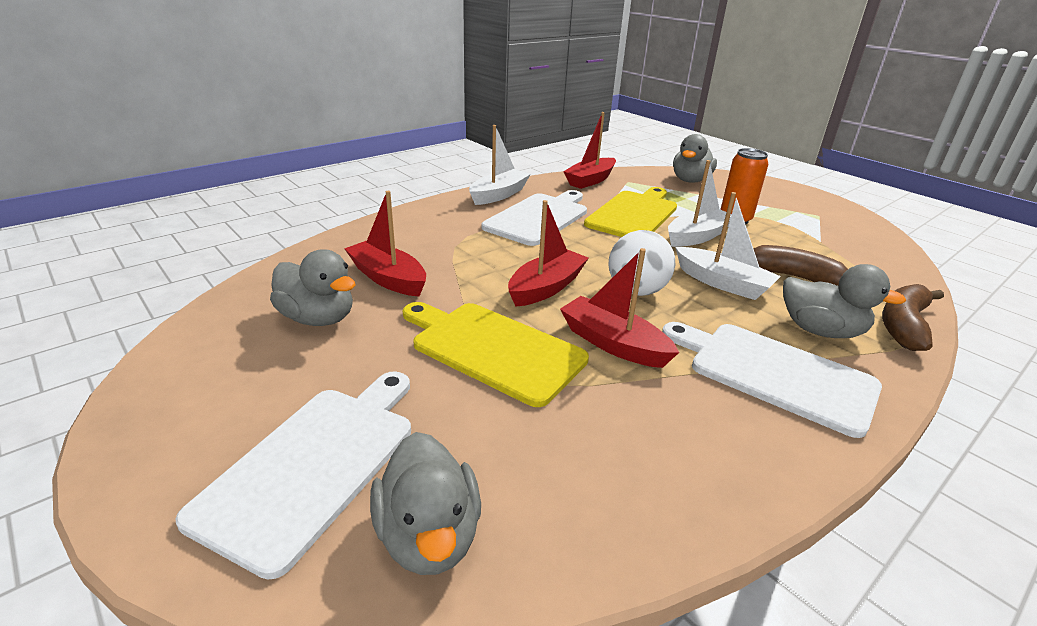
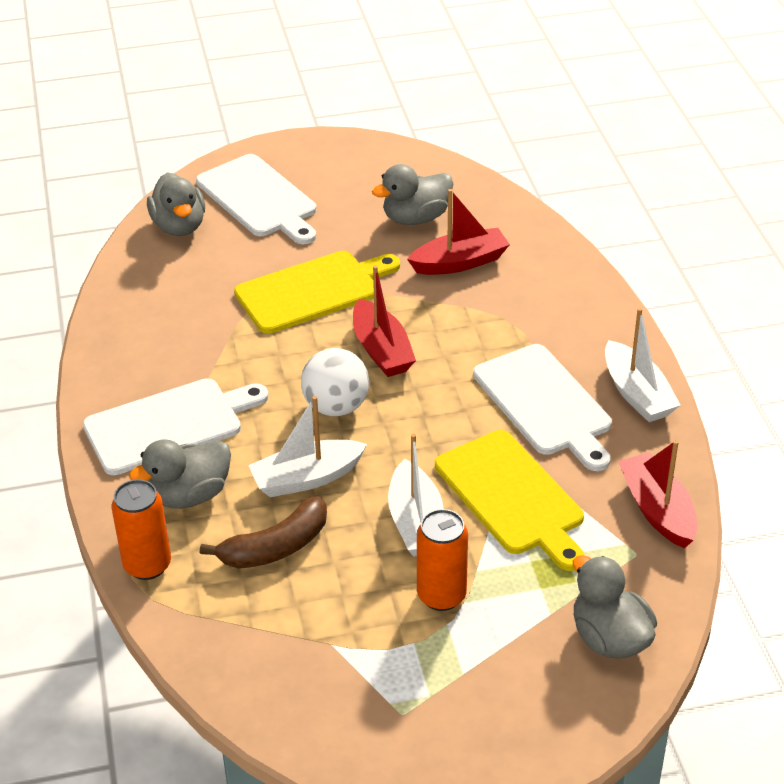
camera: 120 degrees right, 10 degrees up
grey duck [370,432,481,575] -> grey duck turned 120 degrees counterclockwise [147,172,205,236]
red boat [560,248,680,368] -> none
brown banana [882,284,944,351] -> orange can [112,479,171,580]

